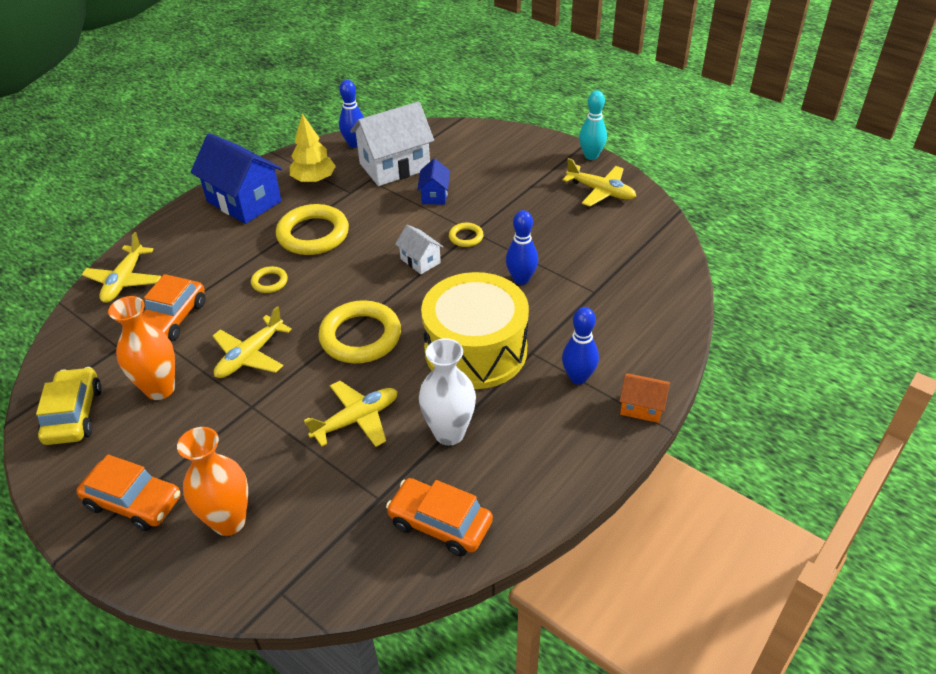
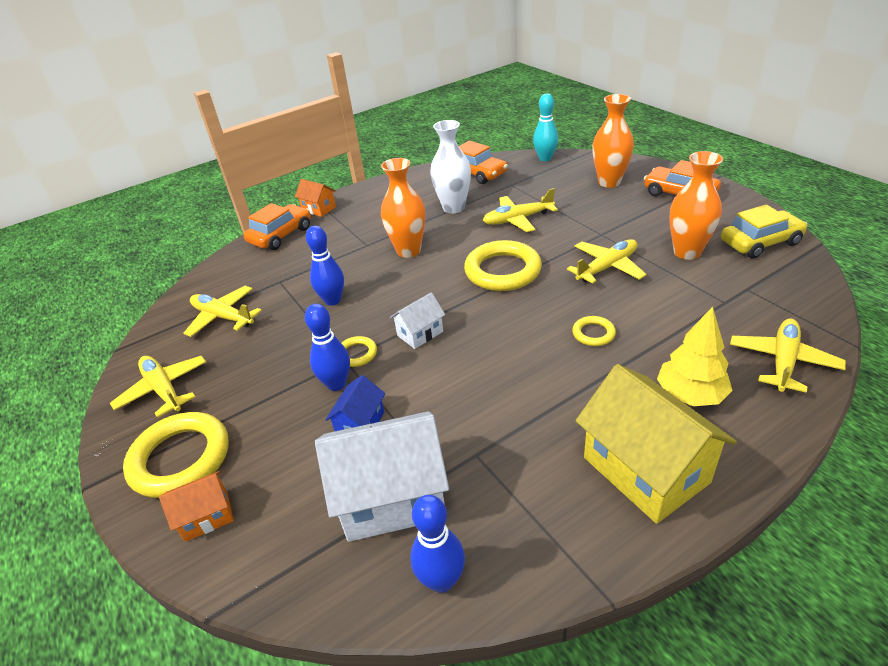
camera: 160 degrees left, 5 degrees down
yellow car [36,367,102,445] -> yellow car turned 120 degrees counterclockwise [721,204,807,258]
orange car [142,274,205,341] -> orange car moved to [243,203,311,250]
blue house [190,133,282,224] -> yellow house [576,364,737,524]
yellow ring [276,204,349,255] -> yellow ring moved to [123,412,229,498]
yellow tree [290,114,336,183] -> yellow tree moved to [657,307,733,406]
white house [395,225,444,274] -> white house turned 75 degrees clockwise [390,292,445,349]
yellow drum [421,272,529,389] -> orange vase [381,158,425,258]
blue bowling pin [562,307,599,384] -> blue bowling pin moved to [305,304,350,391]
turquoise bowling pin [579,90,607,160] -> turquoise bowling pin moved to [533,93,558,161]
none -> orange house [159,471,234,542]
none -> yellow plane [183,286,262,337]

